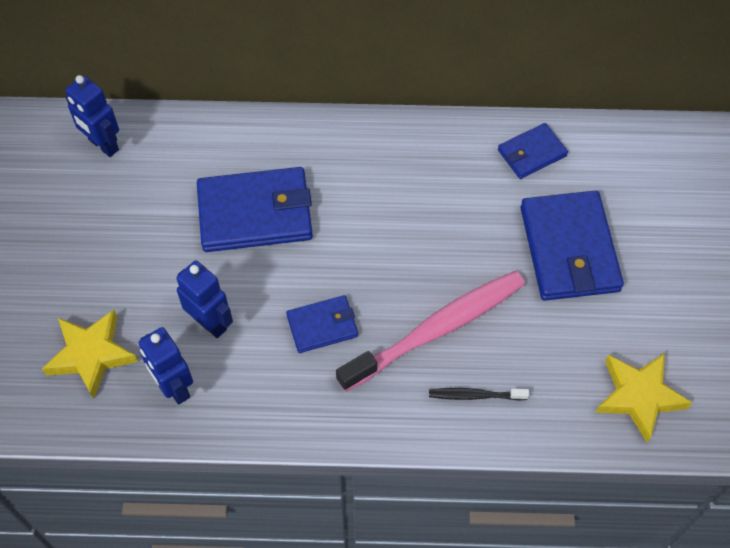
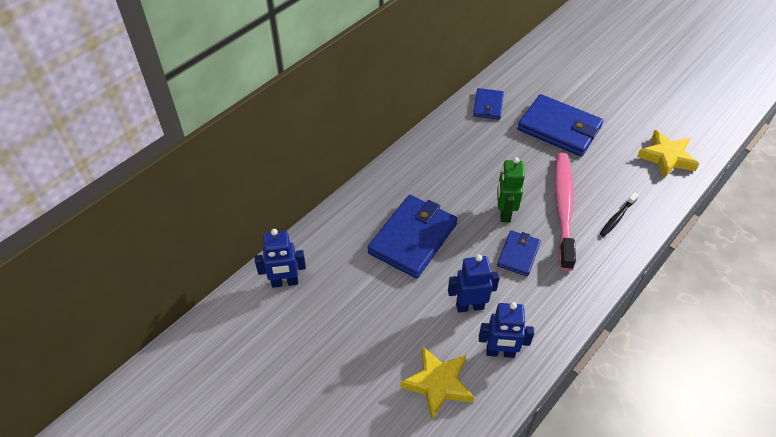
camera: 50 degrees left, 10 degrees down
none -> green robot [497,157,525,222]

